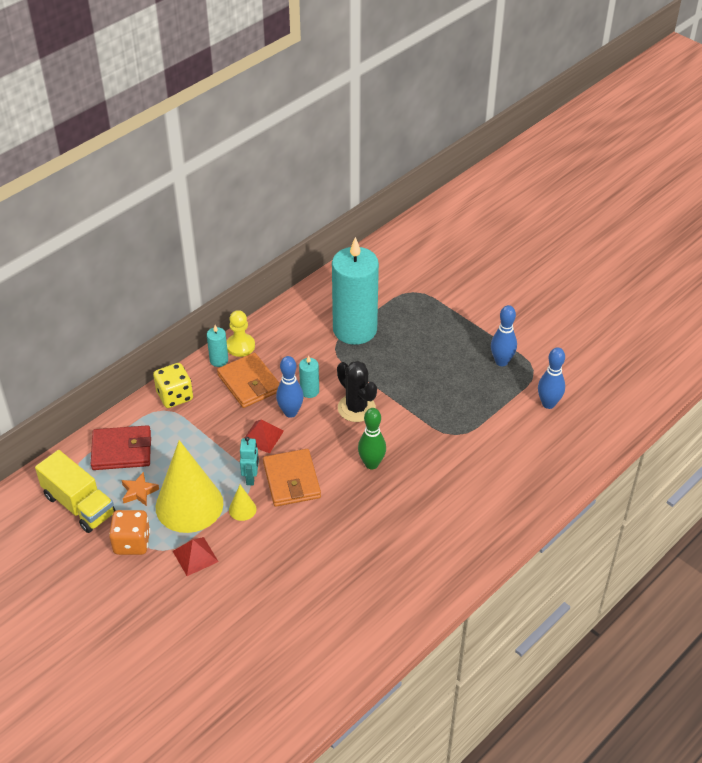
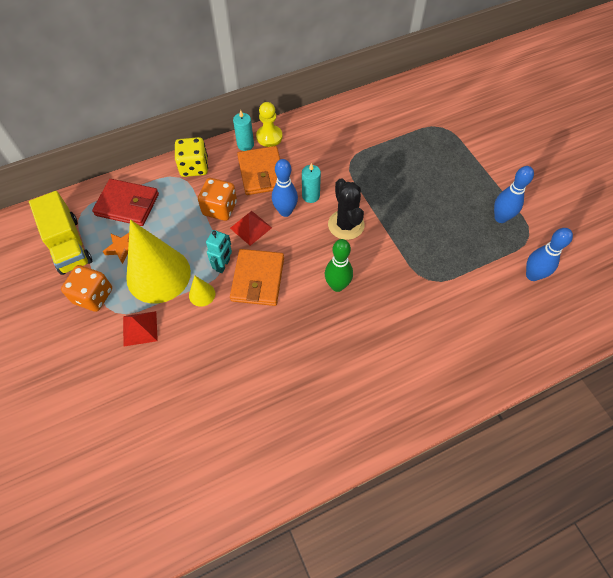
camera: 20 degrees right, 15 degrees up
turquoise candle [332,237,379,345] -> none
none -> orange dice [198,178,237,221]

